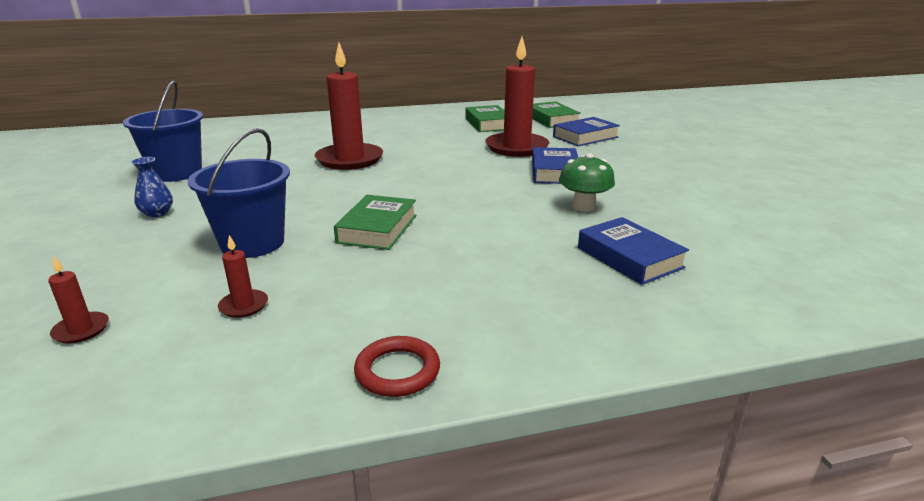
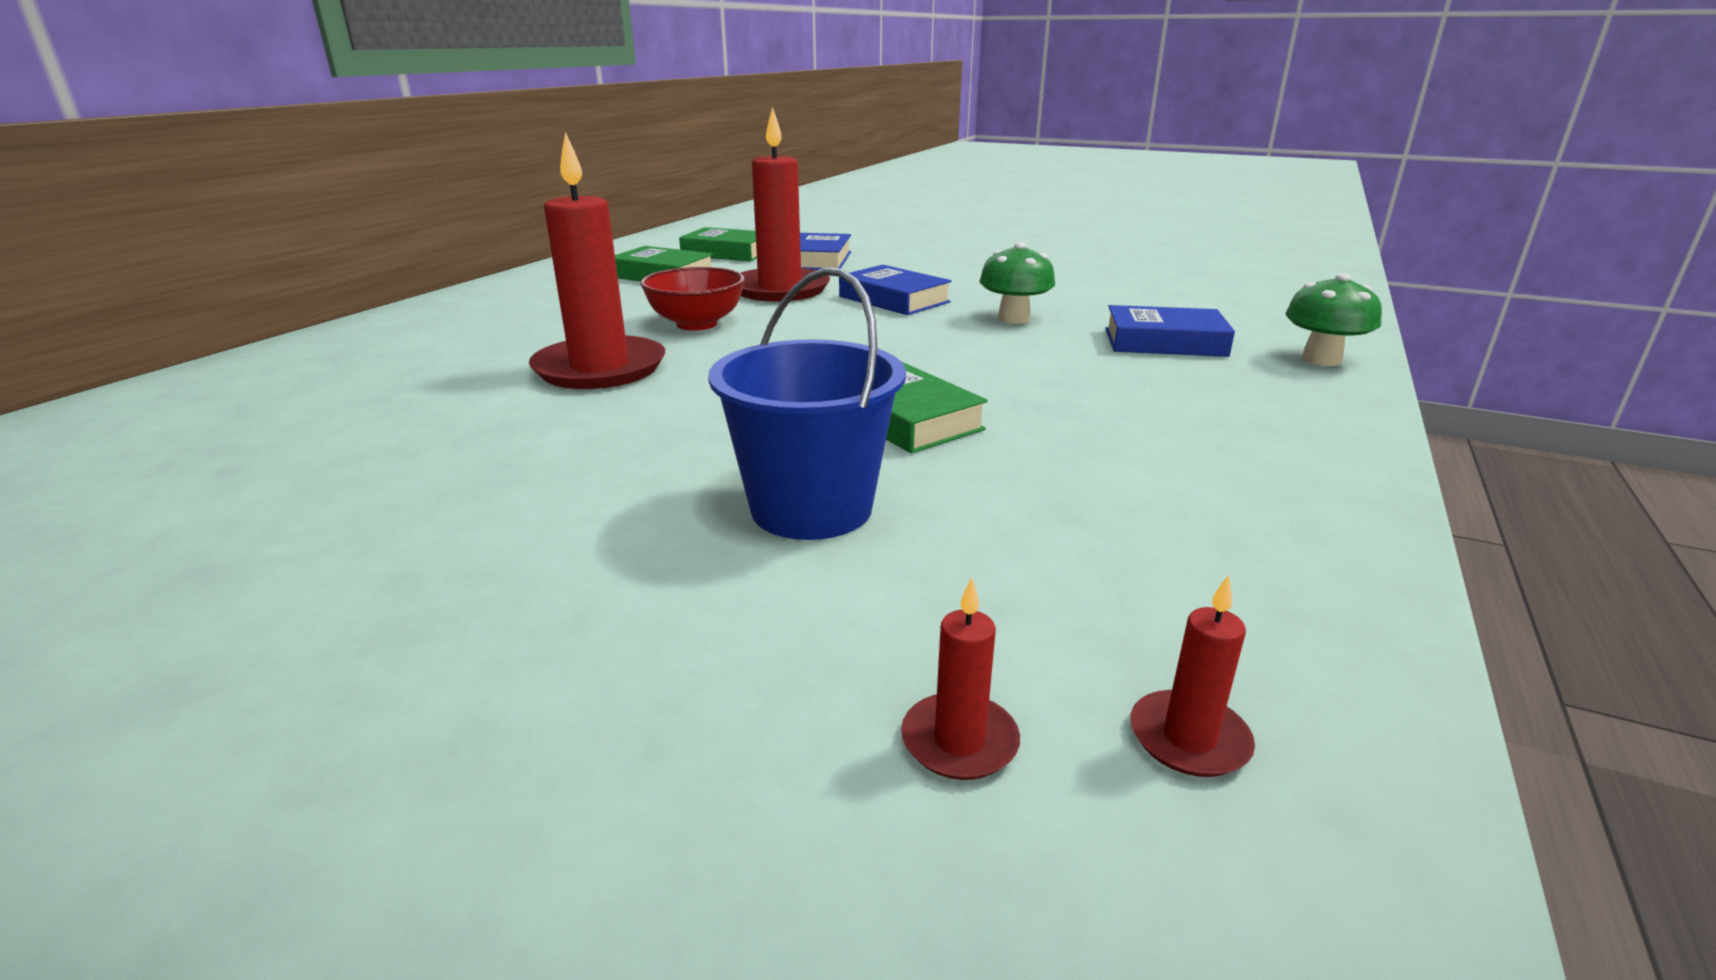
camera: 50 degrees left, 0 degrees up
blue bucket [123,81,203,182] -> none
blue vase [131,157,173,217] -> none
red candle [218,235,268,318] -> red candle moved to [1130,575,1255,777]
red ring [354,336,440,397] -> none
none -> red bowl [640,267,745,331]
none -> green mushroom [1285,273,1382,366]

